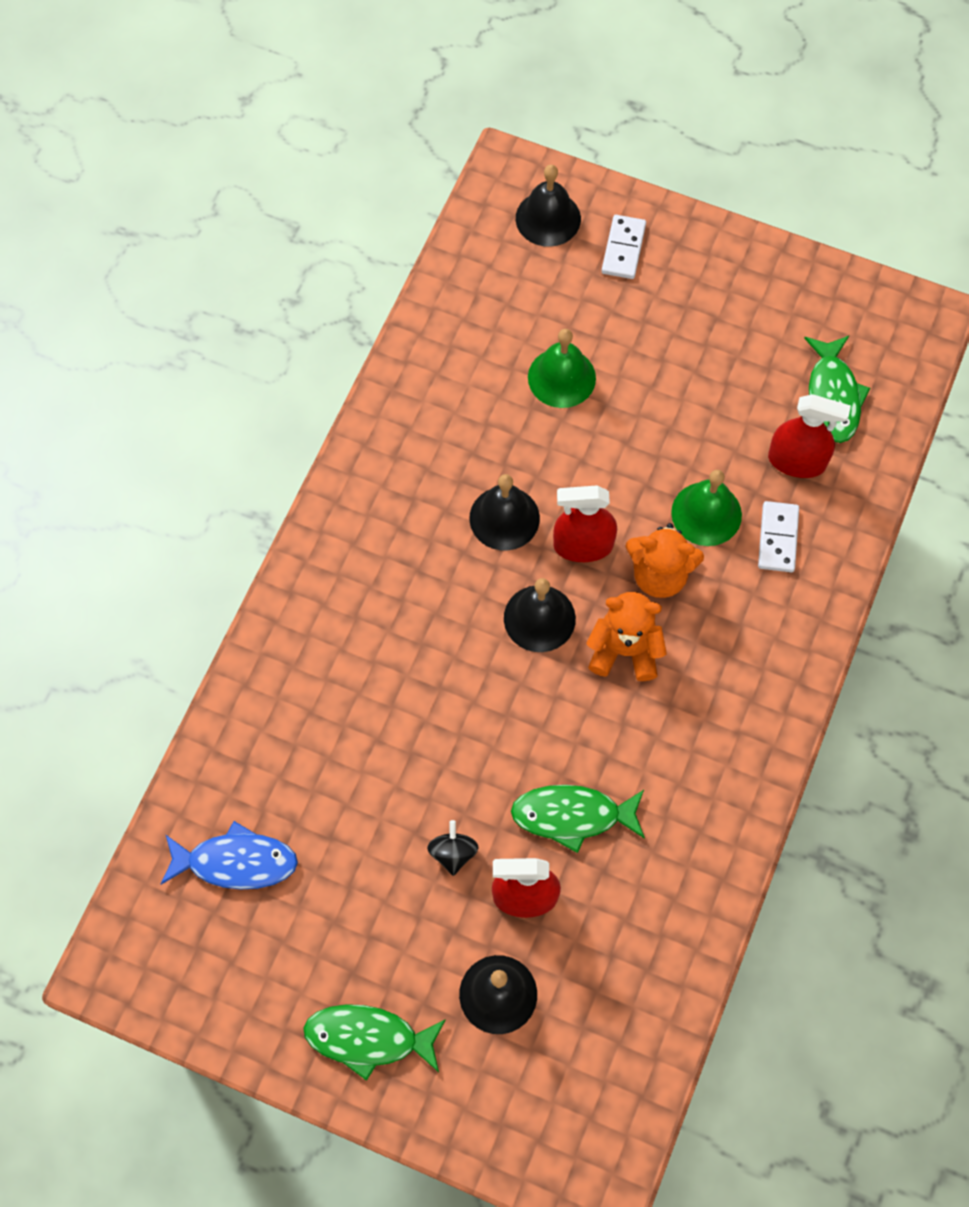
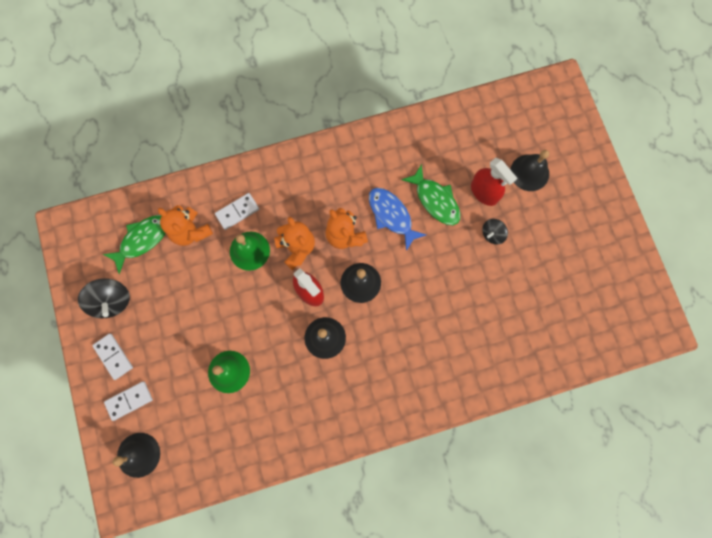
camera: 130 degrees left, 10 degrees up
blue fish [161,821,298,890] -> blue fish moved to [369,188,426,251]
green fish [303,1004,446,1081] -> none
red spray bottle [768,394,851,478] -> orange teddy bear [158,205,213,246]
none -> black spinning top [78,278,130,318]
none -> white domino [92,334,133,380]

